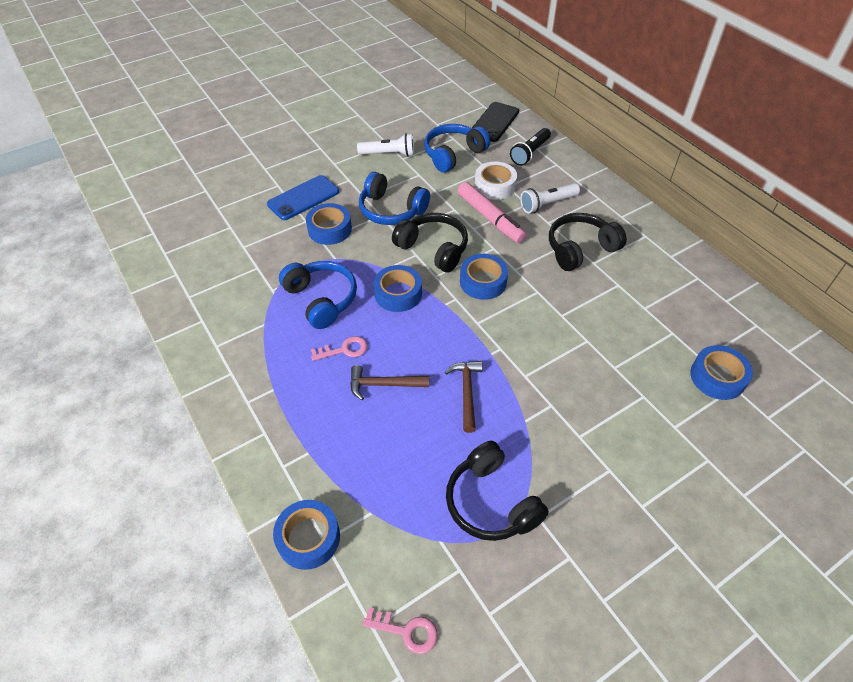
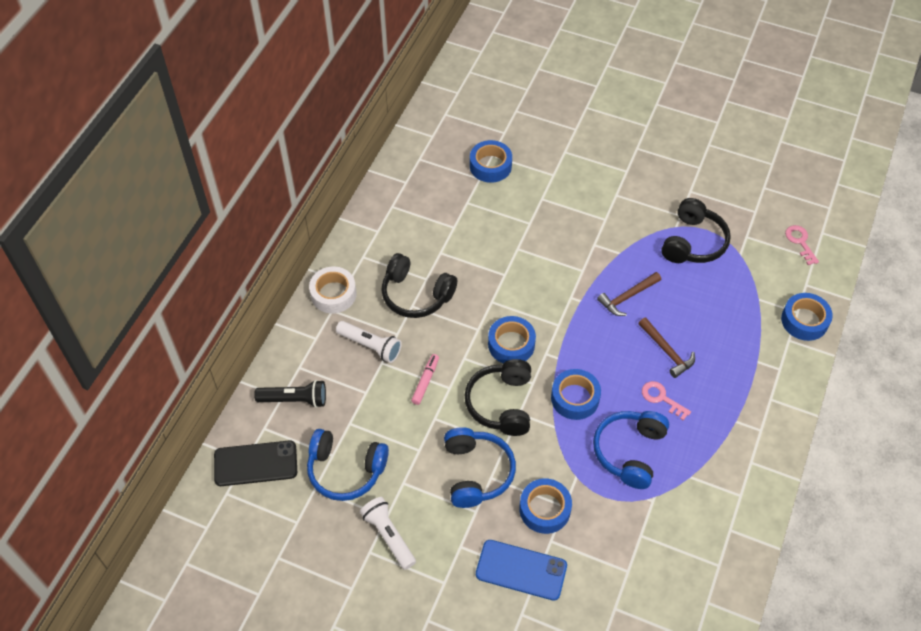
camera: 125 degrees left, 5 degrees up
pink marker [457,182,527,243] -> pink marker [411,354,439,405], size x0.55
white tape [475,161,517,200] -> white tape moved to [309,267,356,313]

